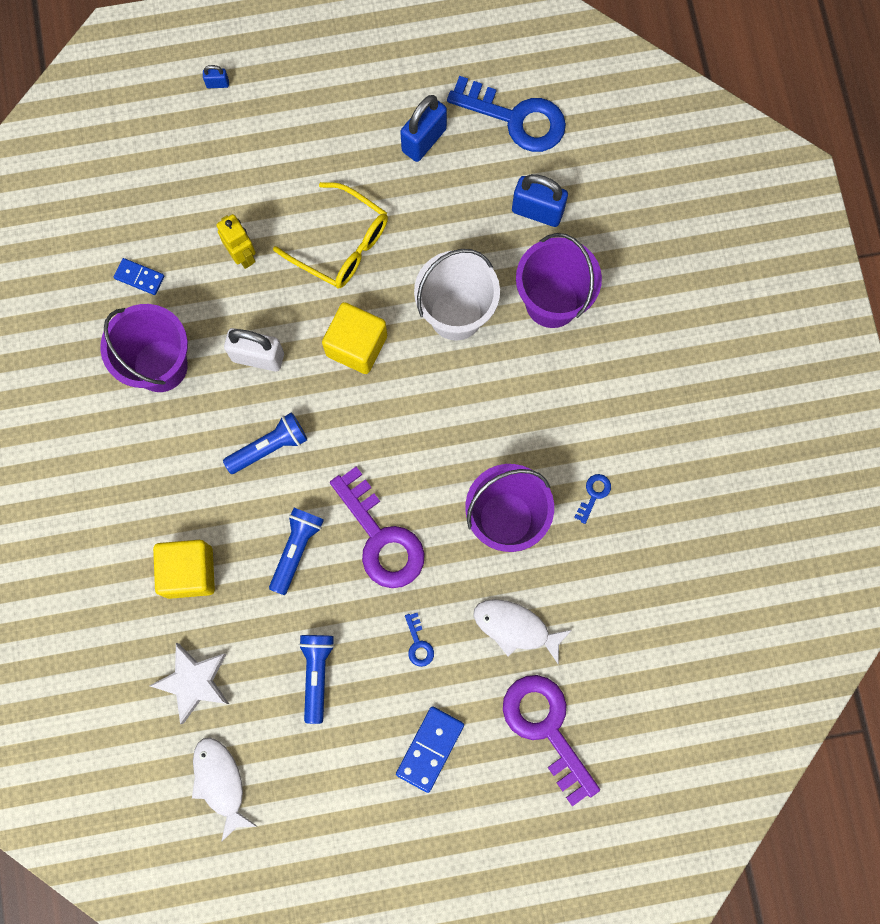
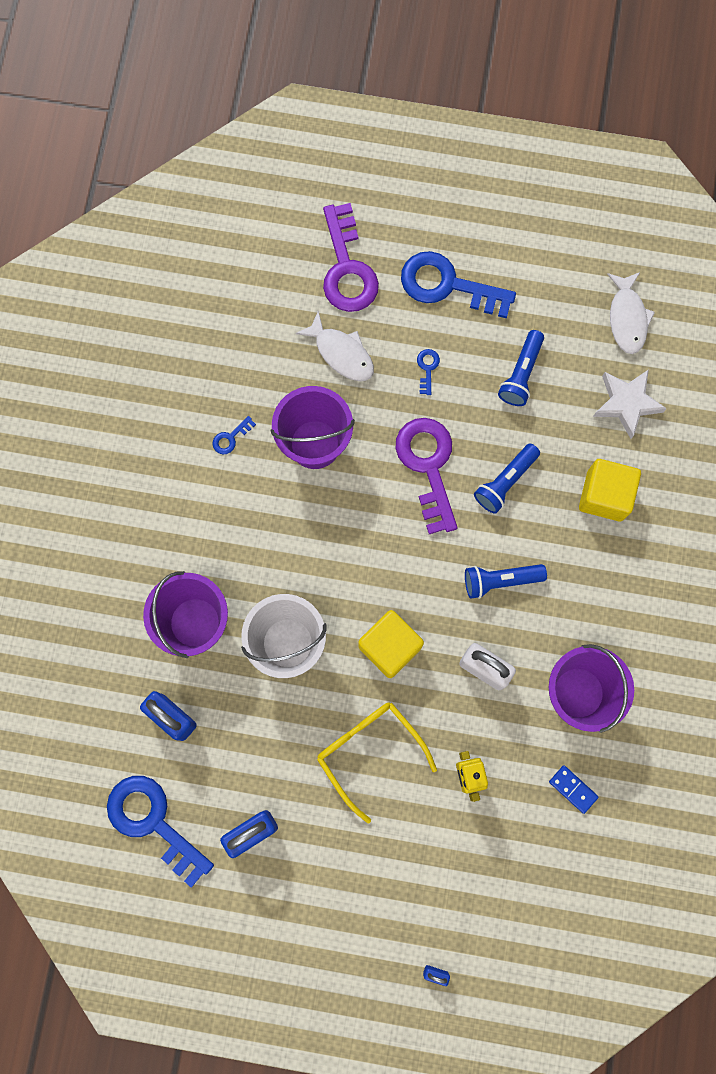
camera: 160 degrees left, 0 degrees up
blue domino [396,706,464,793] -> blue key [401,251,516,318]

